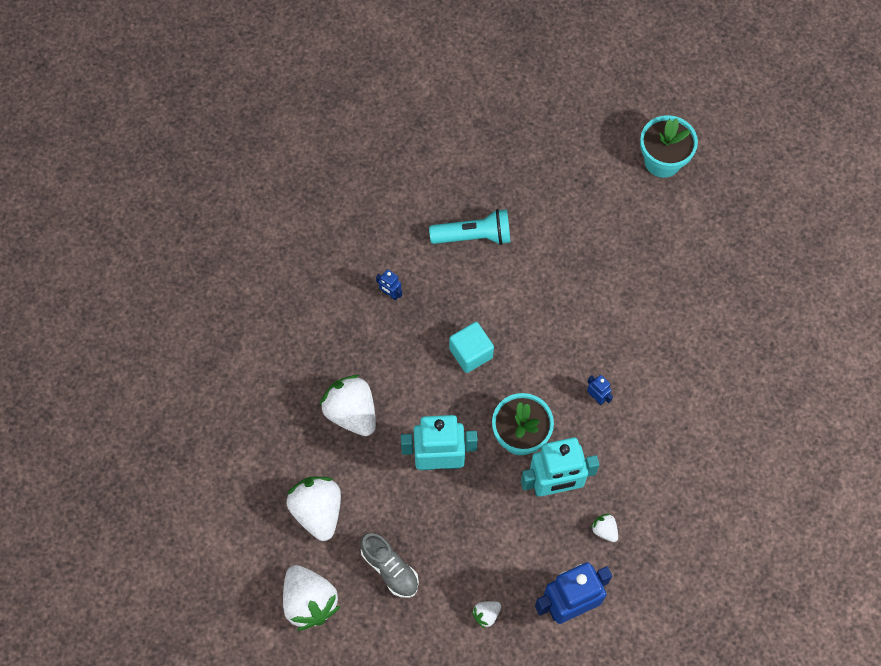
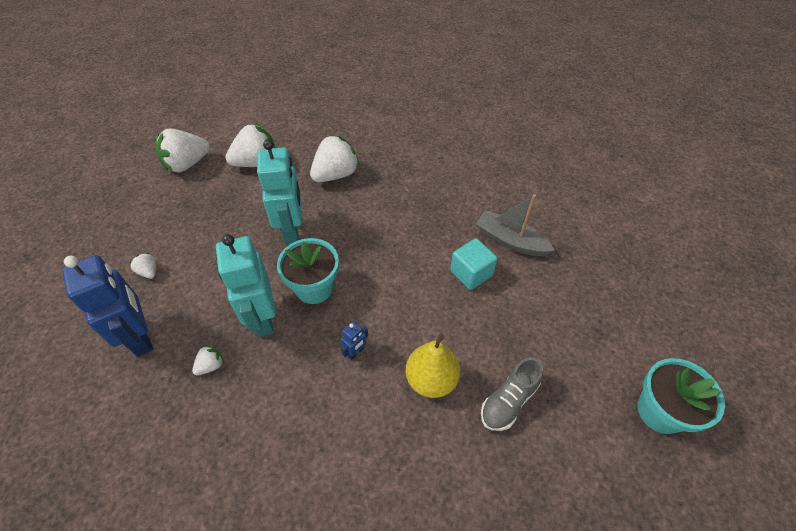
camera: 85 degrees right, 15 degrees down
grey shoe [360,533,419,598] -> grey shoe moved to [481,357,543,431]
blue robot [376,269,402,301] -> none
turquoise flashlight [429,209,511,245] -> grey boat [476,194,555,256]
turquoise cube [449,322,494,373] -> turquoise cube moved to [450,238,498,290]
none -> yellow pear [406,333,460,398]

